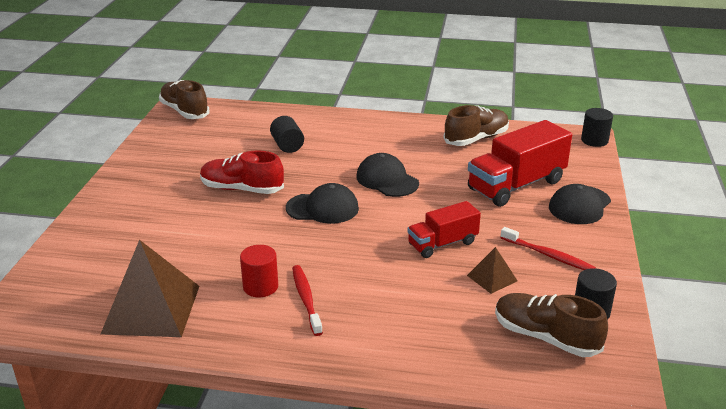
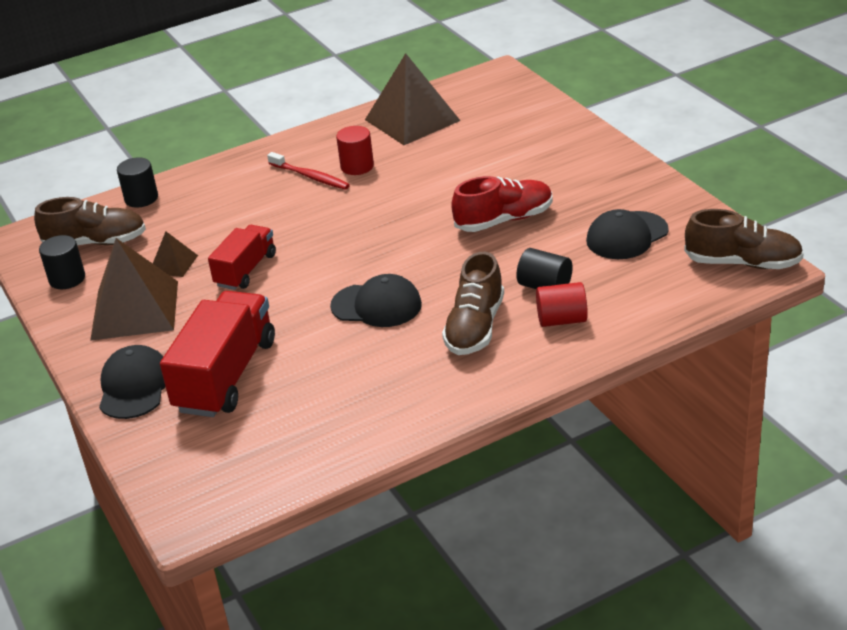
camera: 145 degrees right, 5 degrees up
black cap [286,183,359,224] -> black cap moved to [586,209,669,259]
brown shoe [444,105,509,146] -> brown shoe moved to [442,252,504,355]
red toothbrush [500,227,596,270] -> brown pyramid [90,238,178,341]
black cylinder [581,108,613,147] -> black cylinder moved to [117,157,158,208]
none -> red cylinder [536,282,588,327]

